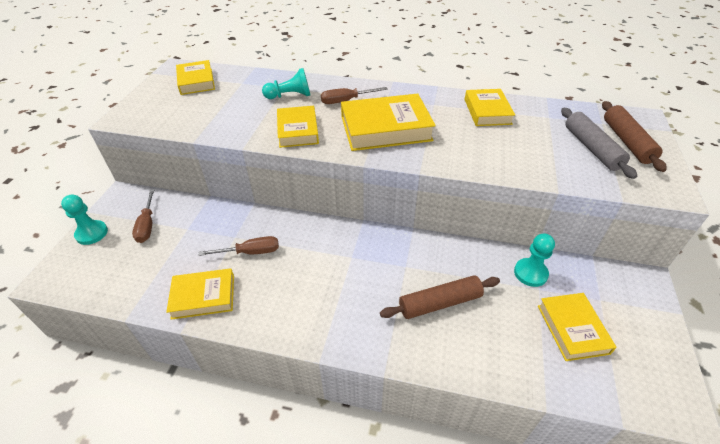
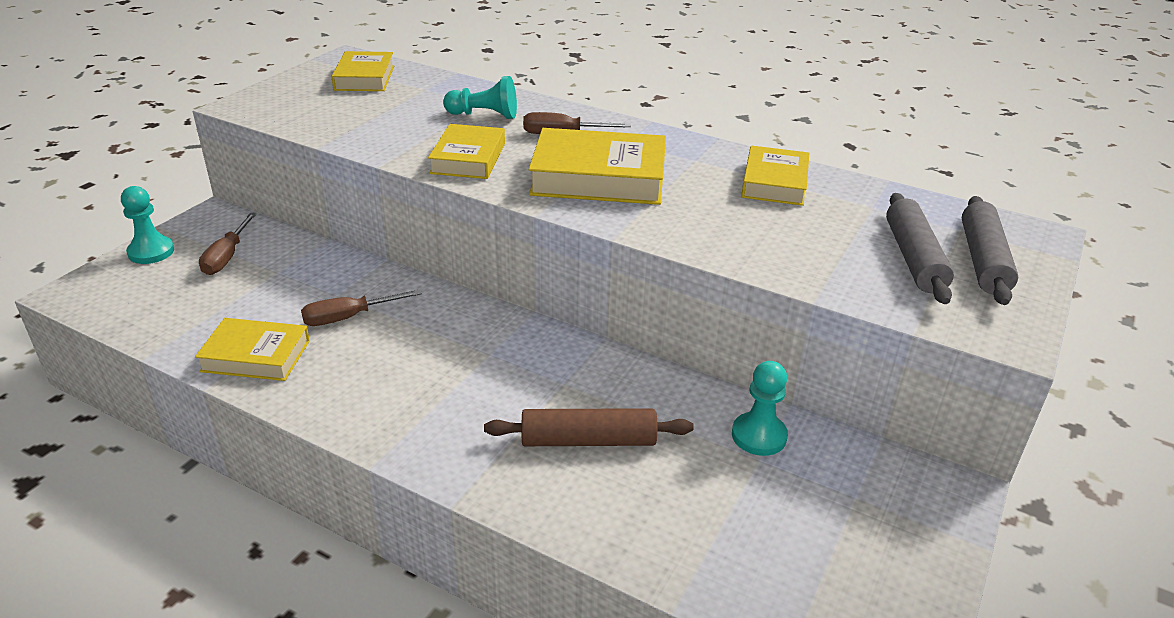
camera: 15 degrees right, 10 degrees down
brown screwdriver [199,236,279,256] -> brown screwdriver turned 150 degrees clockwise [301,289,422,326]
yellow book [538,293,617,361] -> none
brown rolling pin [602,101,667,172] -> grey rolling pin [962,196,1018,305]

